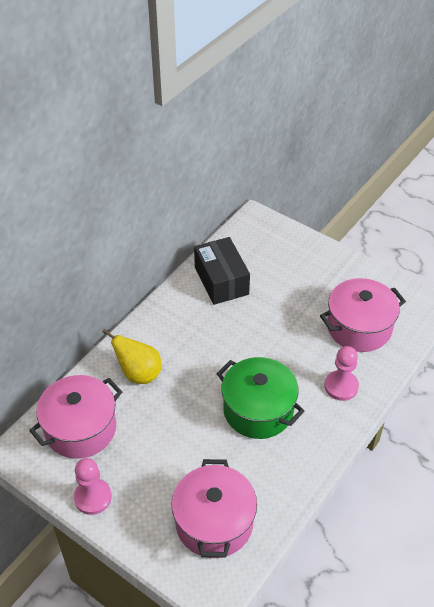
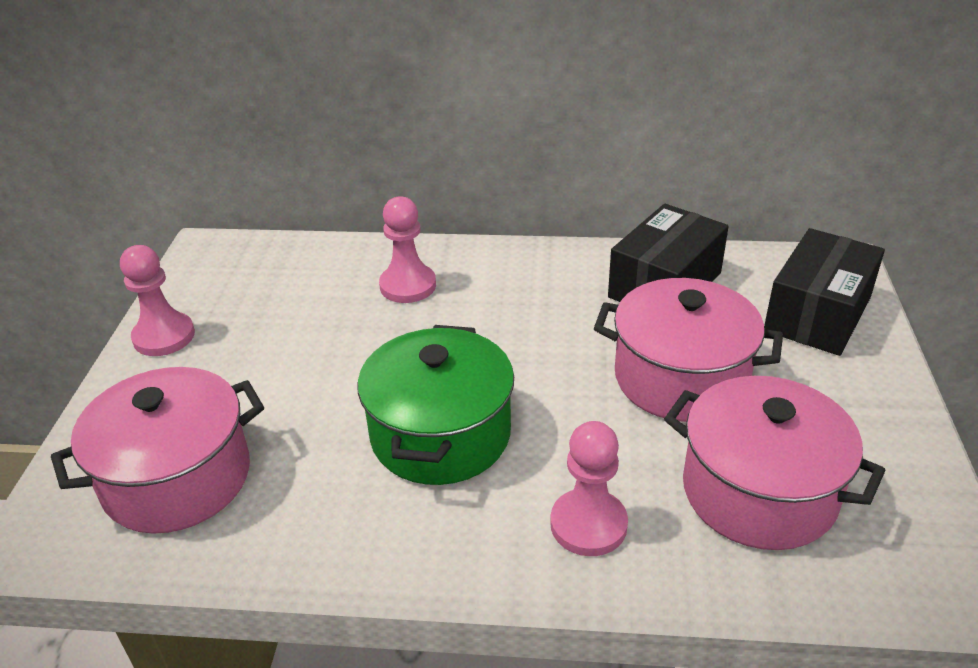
camera: 60 degrees right, 10 degrees down
pink pot [29,375,122,459] -> pink pot moved to [594,278,783,422]
yellow pear [102,329,162,384] -> pink pawn [379,196,436,303]
none -> black box [764,228,885,356]

